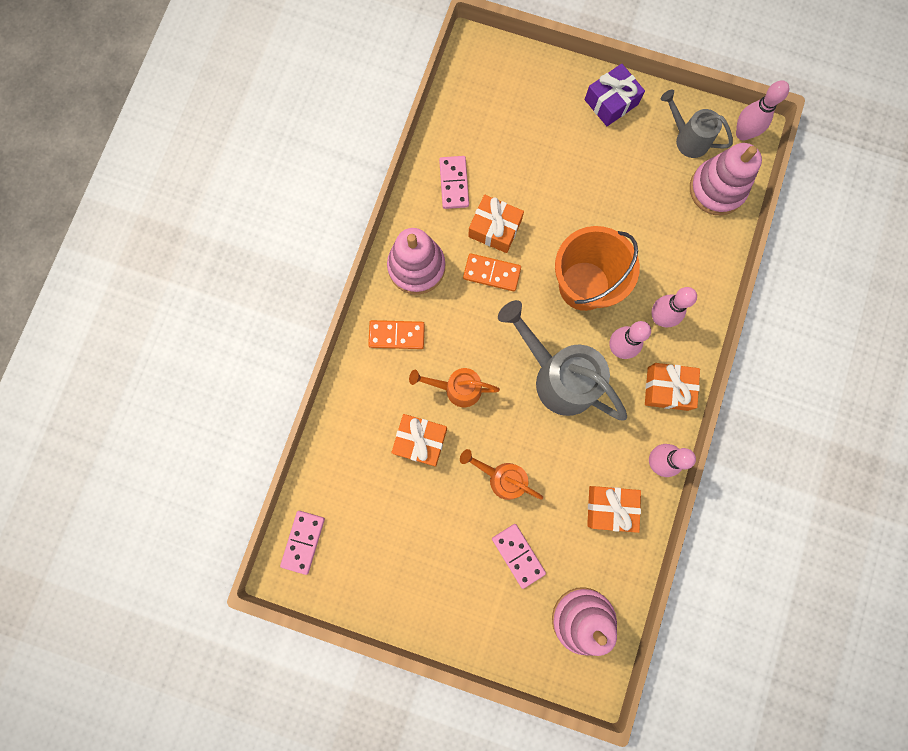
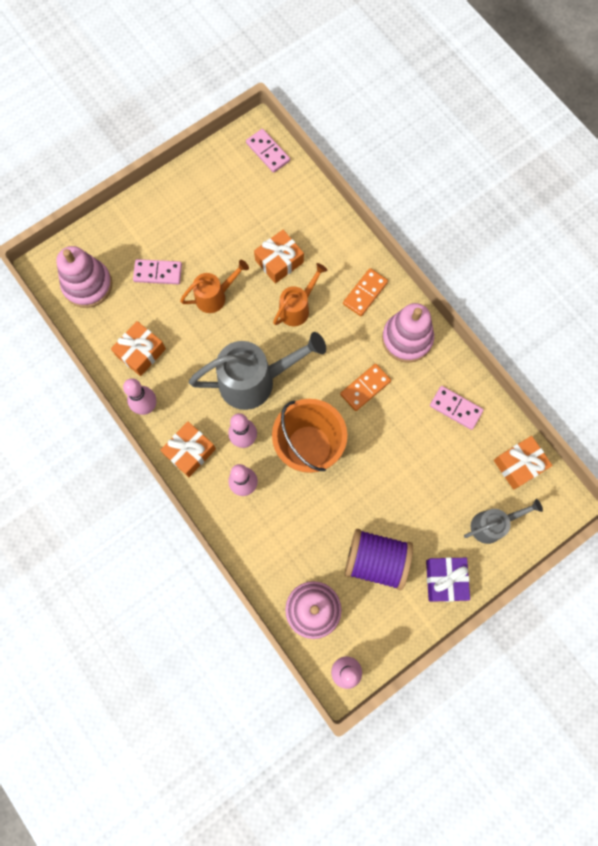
camera: 125 degrees right, 5 degrees down
orange gift [468,195,524,253] -> orange gift moved to [494,436,552,490]
grey watering can [661,90,733,158] -> grey watering can moved to [464,499,543,544]
none -> purple spool [345,529,413,590]

